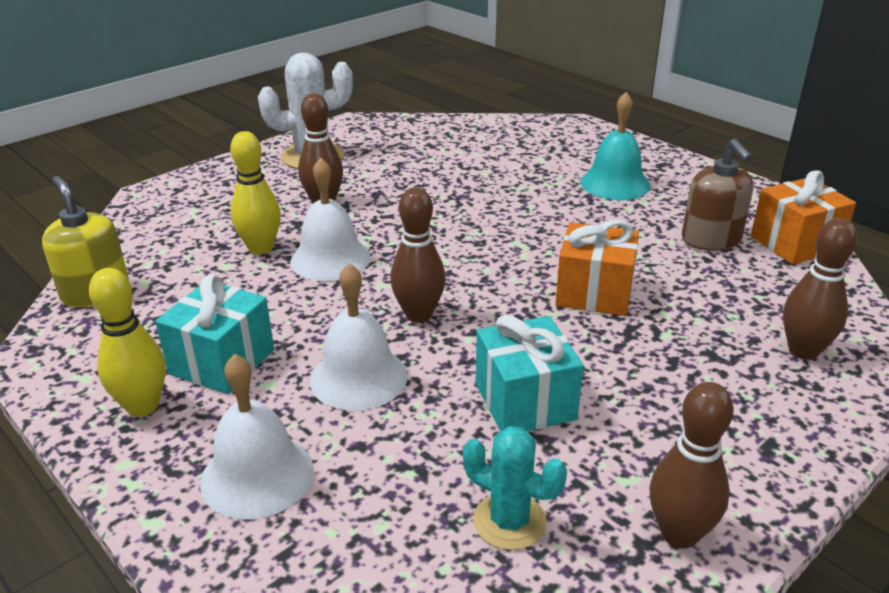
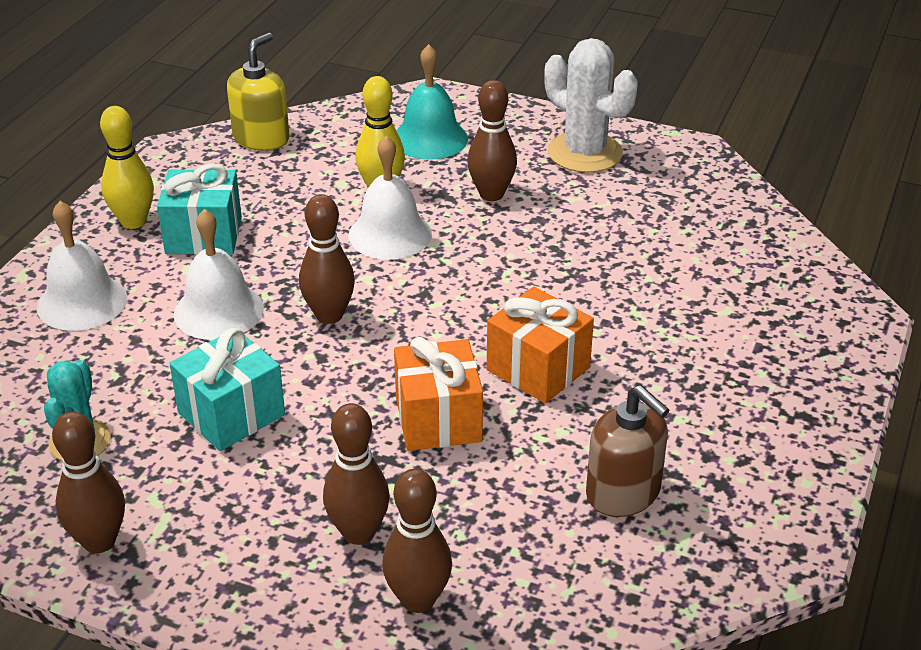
camera: 65 degrees right, 5 degrees up
turquoise bell [580,92,650,200] -> turquoise bell moved to [396,44,468,160]
brown soap dispenser [682,139,754,251] -> brown soap dispenser turned 90 degrees counterclockwise [586,385,669,517]
orange gift [751,170,856,264] -> orange gift moved to [487,287,594,403]
none -> brown bowling pin [323,403,390,545]

